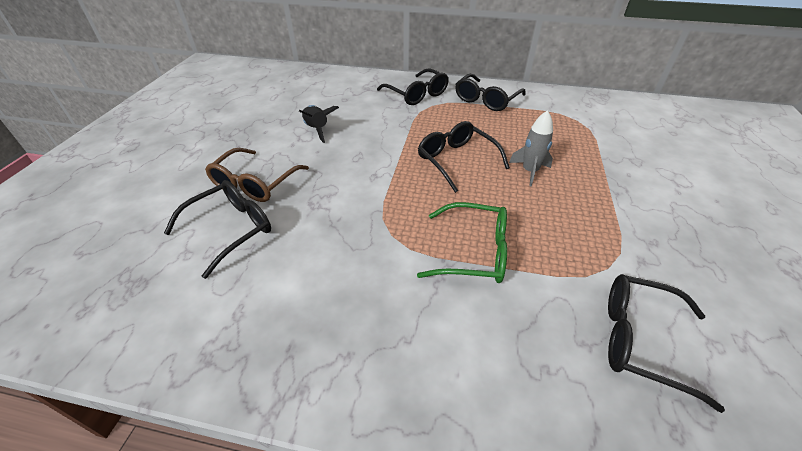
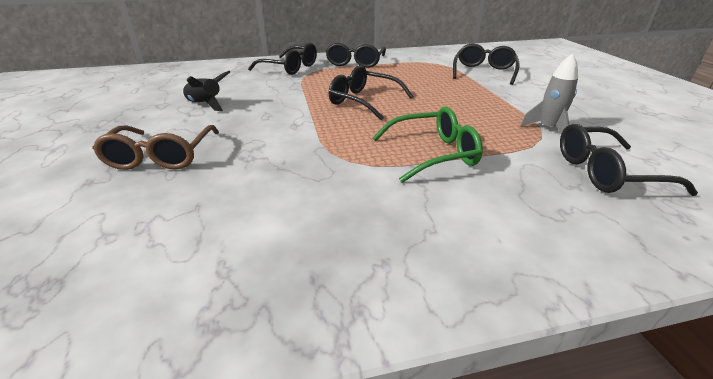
camera: 25 degrees left, 10 degrees down
black glasses [164,180,271,279] -> black glasses moved to [453,43,520,85]
grey rocket [509,110,553,187] -> grey rocket moved to [521,53,578,134]

